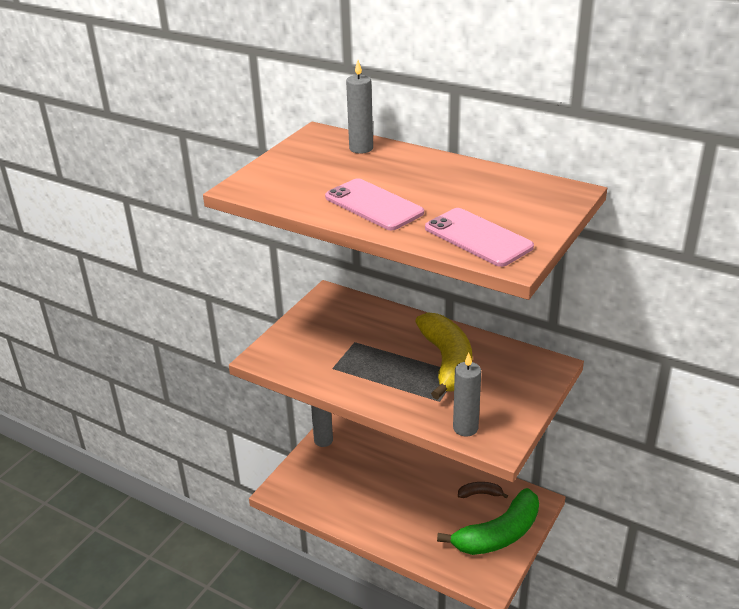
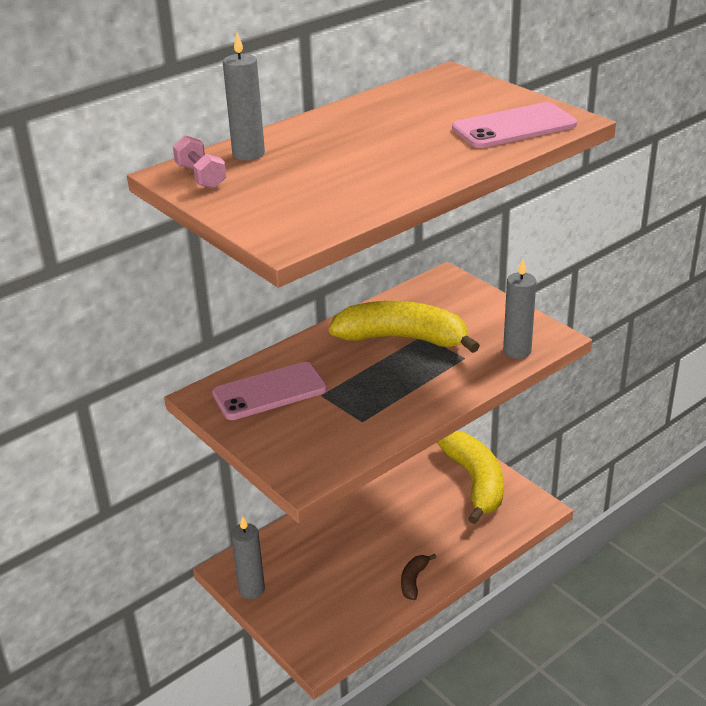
camera: 70 degrees left, 0 degrees up
pink phone [325,178,424,230] -> pink phone moved to [212,362,327,420]
green banana [437,488,539,555] -> yellow banana [437,431,504,524]
brown banana [458,482,508,499] -> brown banana moved to [401,554,436,600]
none -> pink dumbbell [173,135,226,189]

